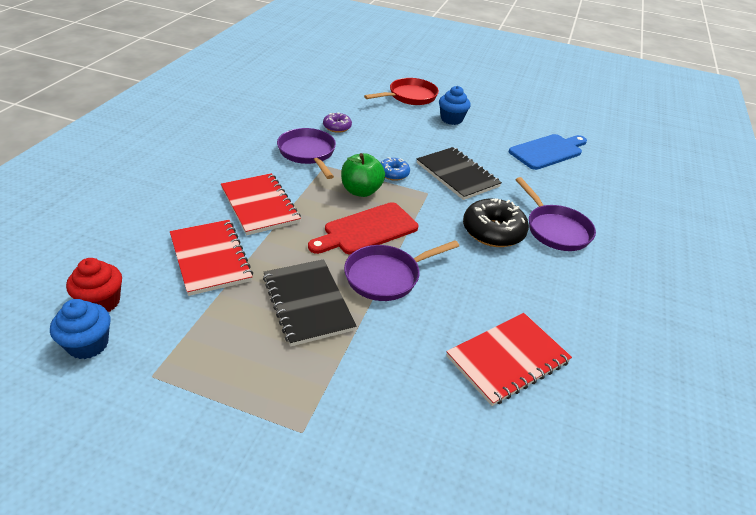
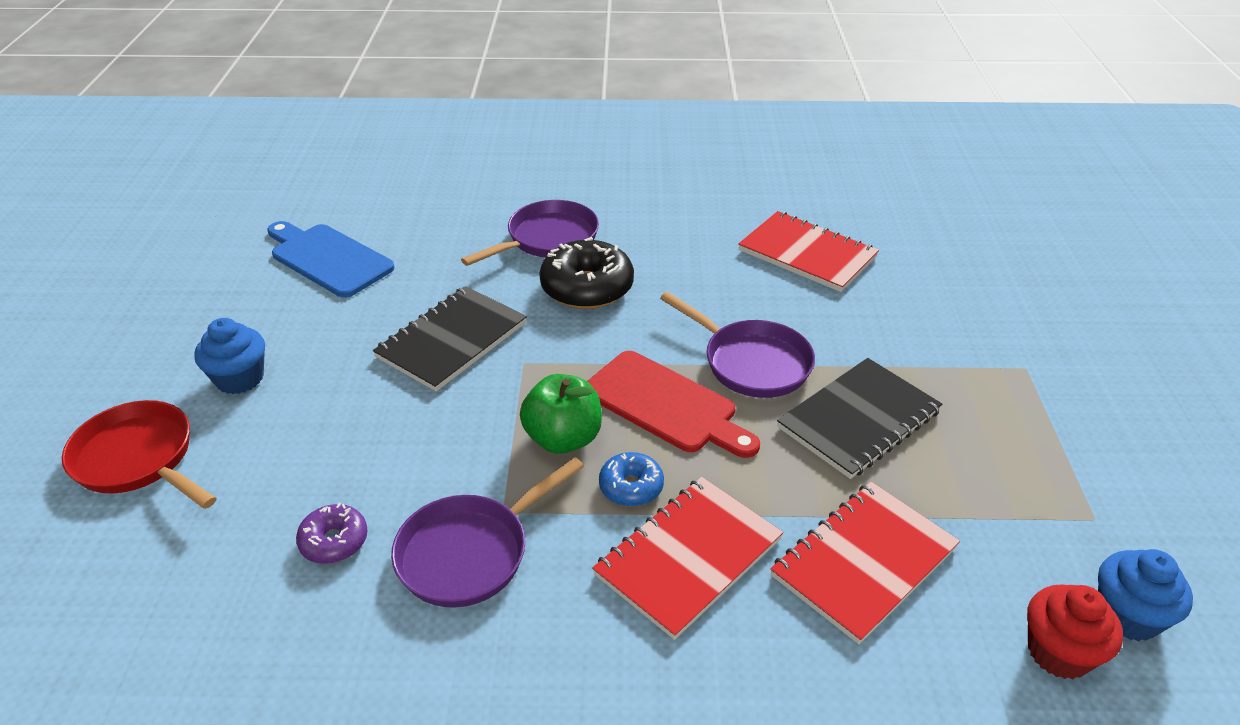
camera: 105 degrees left, 0 degrees up
blue donut [381,157,410,181] -> blue donut moved to [599,452,664,506]

